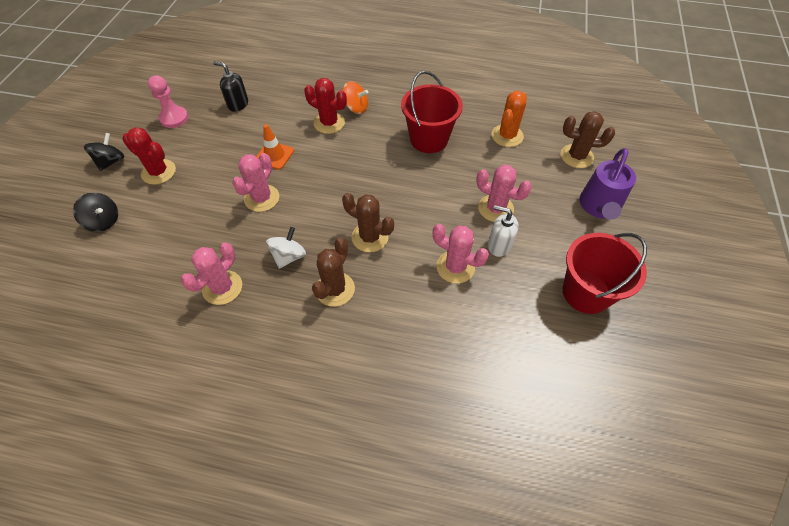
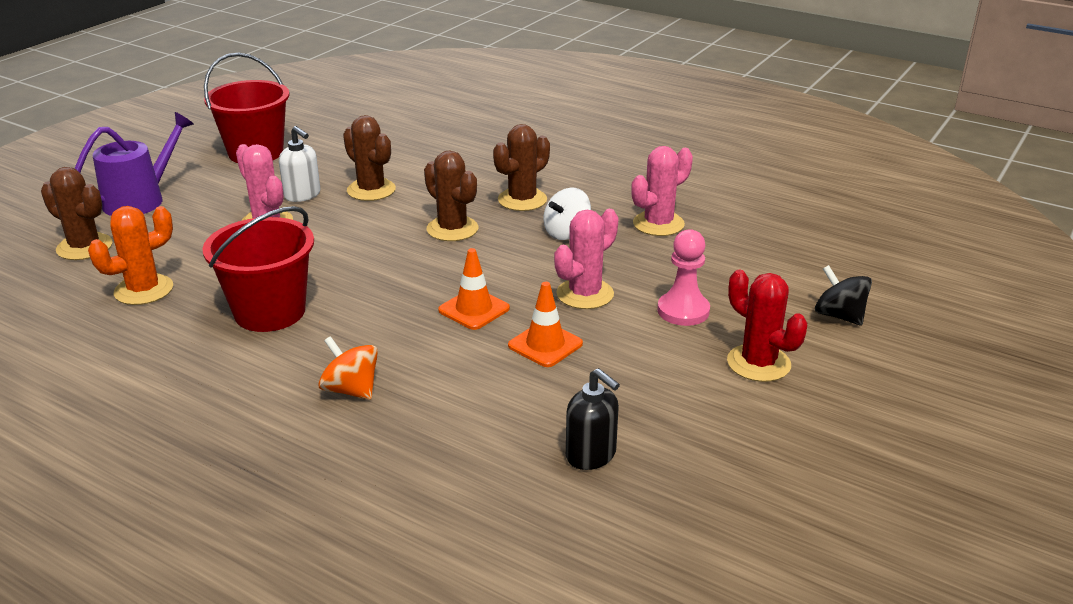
camera: 160 degrees left, 25 degrees down
black spinning top [83,133,124,171] -> none
pink pawn [148,75,188,128] -> pink pawn moved to [657,229,710,326]
red cactus [304,78,347,134] -> none
pink cactus [433,224,489,284] -> brown cactus [343,115,396,201]
none -> orange traffic cone [438,248,510,330]

